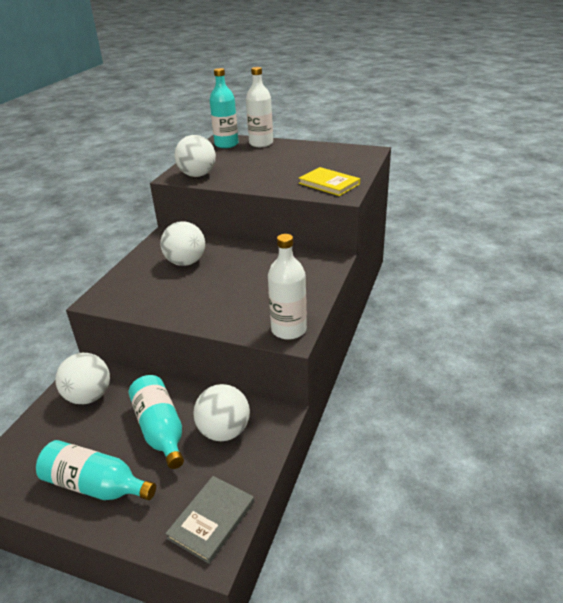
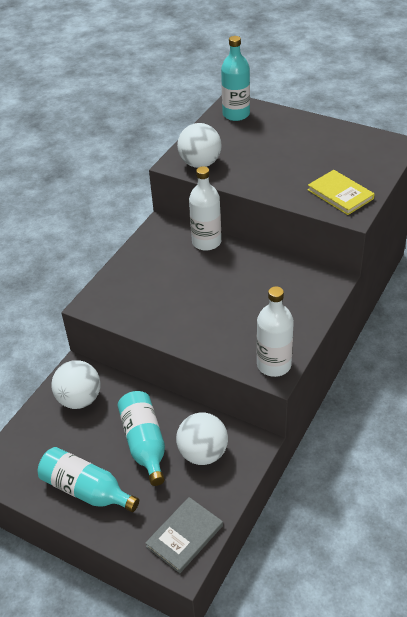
camera: 10 degrees right, 10 degrees up
white ball [160,221,205,266] -> none
white bottle [246,67,273,147] -> white bottle moved to [189,166,221,251]

